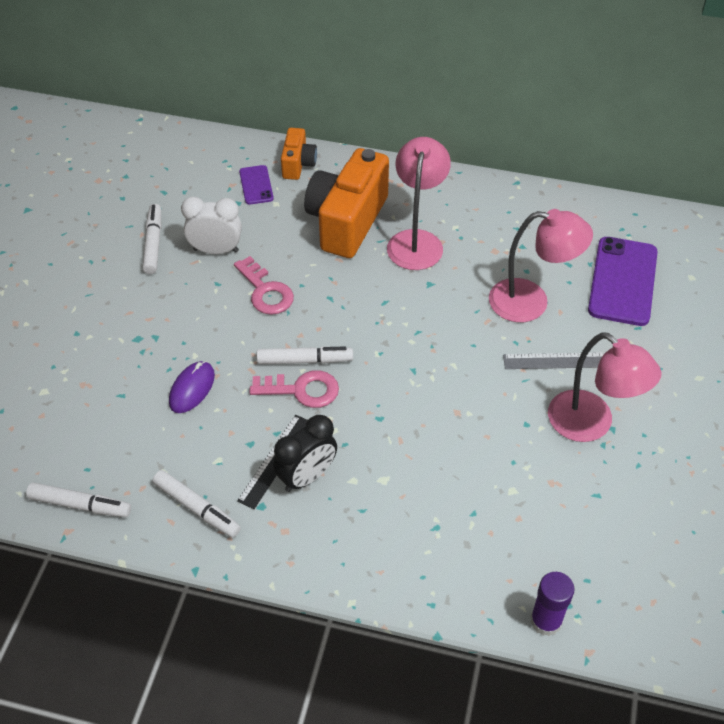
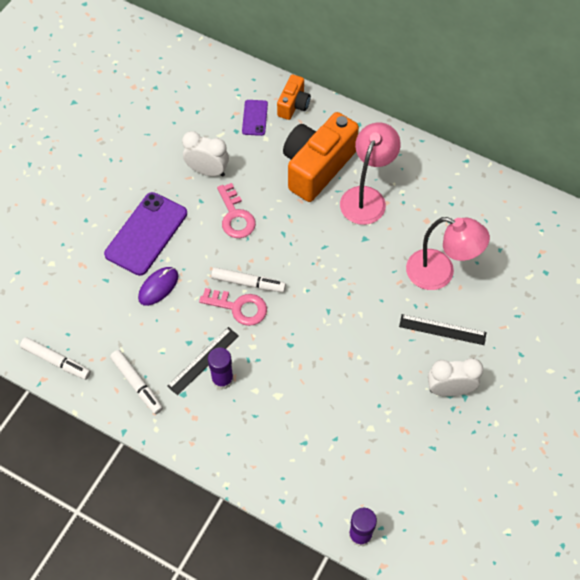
camera: 15 degrees right, 10 degrees up
white marker [143,204,161,274] -> none
black clock [273,415,337,492] -> purple glue stick [208,347,234,390]
grey ruler [503,352,606,369] -> black ruler [399,314,487,345]
pink lamp [548,332,661,442] -> white clock [428,358,483,397]
purple phone [588,237,658,326] -> purple phone moved to [104,192,187,276]

